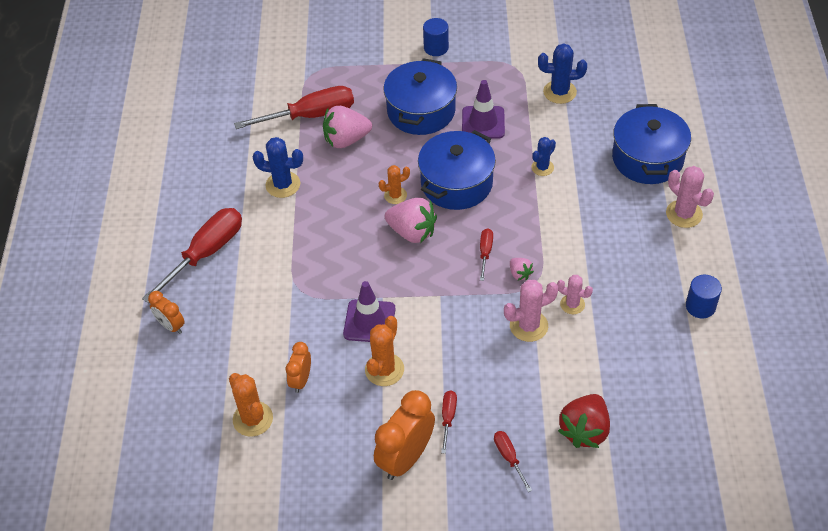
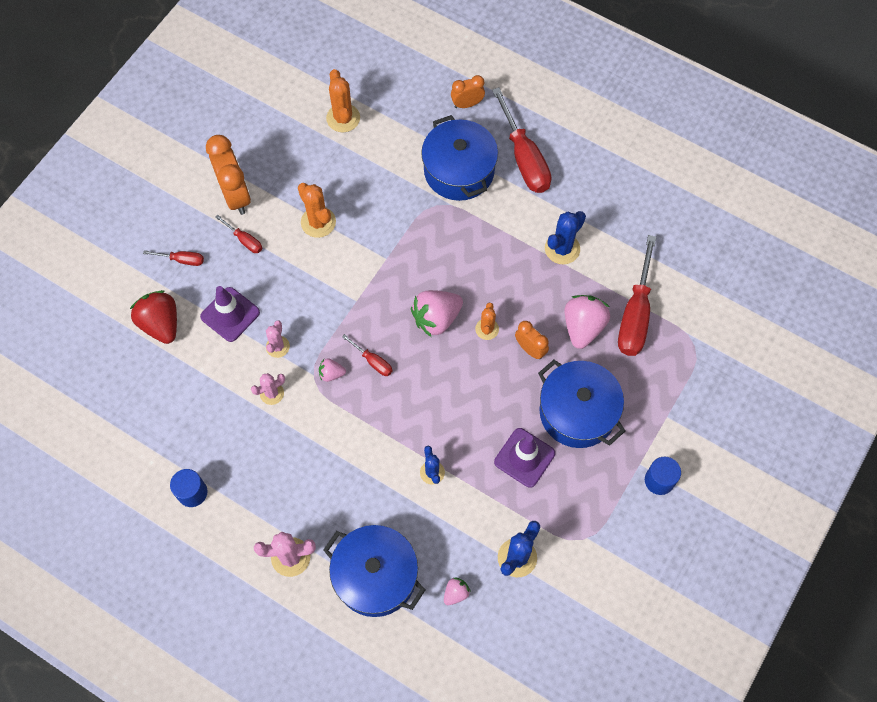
camera: 120 degrees right, 15 degrees up
orange cactus [229,373,273,437] -> orange cactus turned 75 degrees clockwise [326,69,360,132]
orange clock [286,342,311,393] -> orange clock moved to [515,321,549,359]
purple traffic cone [343,281,396,342] -> purple traffic cone moved to [200,286,260,342]
blue pot [418,130,496,210] -> blue pot moved to [421,115,498,201]
pink cactus [504,280,559,342] -> pink cactus [266,320,290,358], size x0.65
none -> pink strawberry [444,578,471,605]

